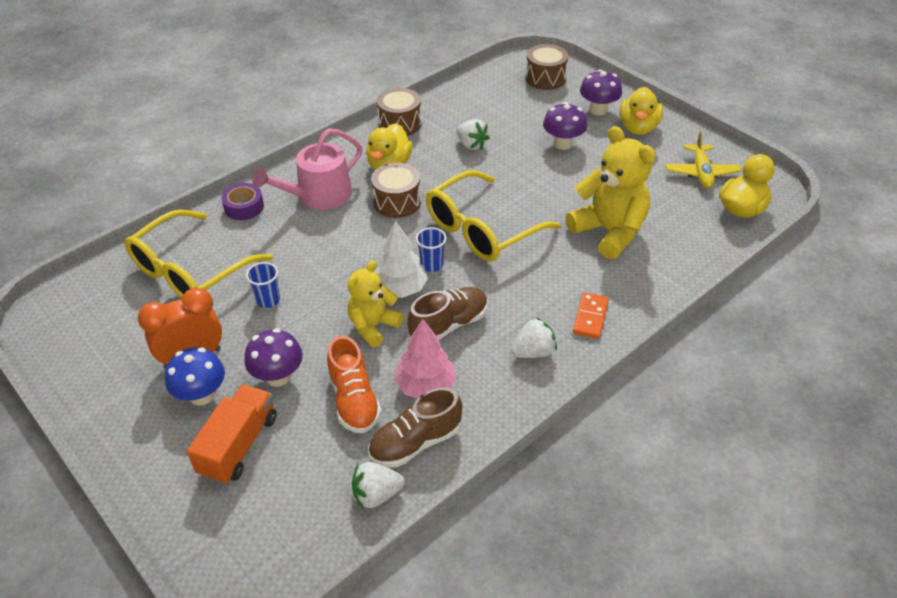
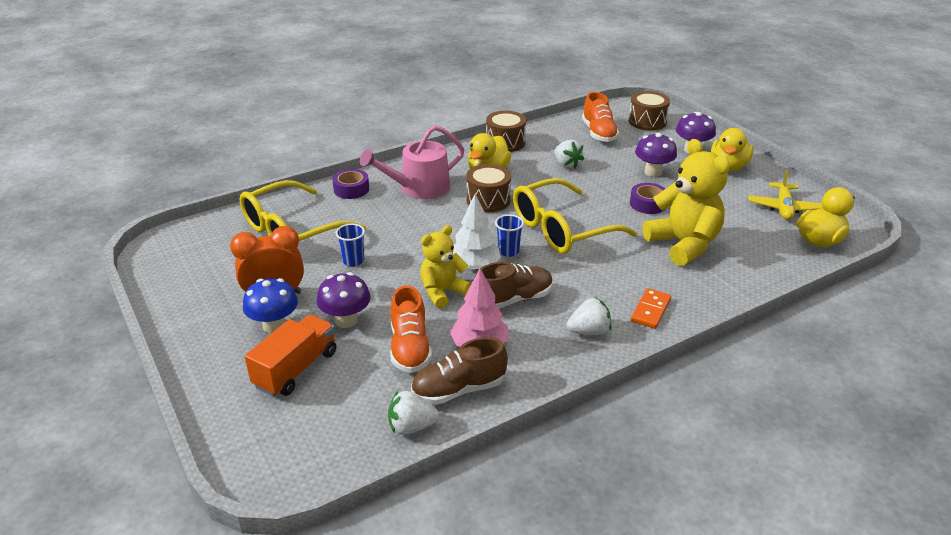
camera: 10 degrees right, 10 degrees down
none -> orange shoe [582,92,619,142]
none -> purple tape [630,183,666,214]

